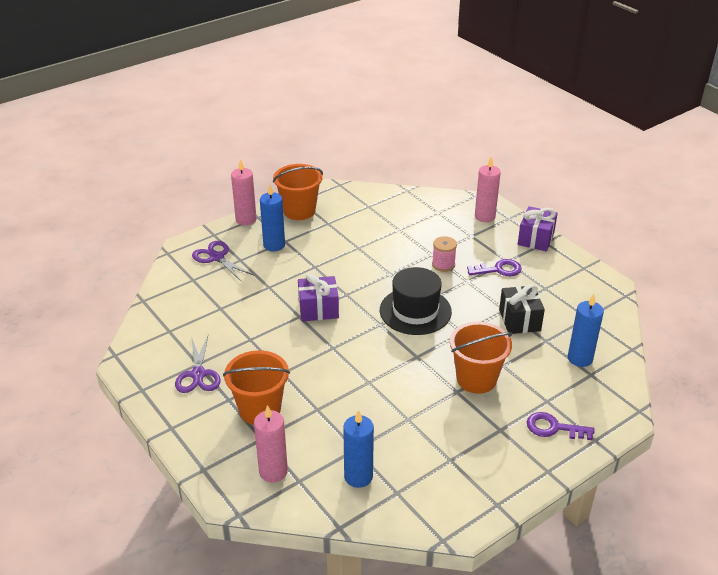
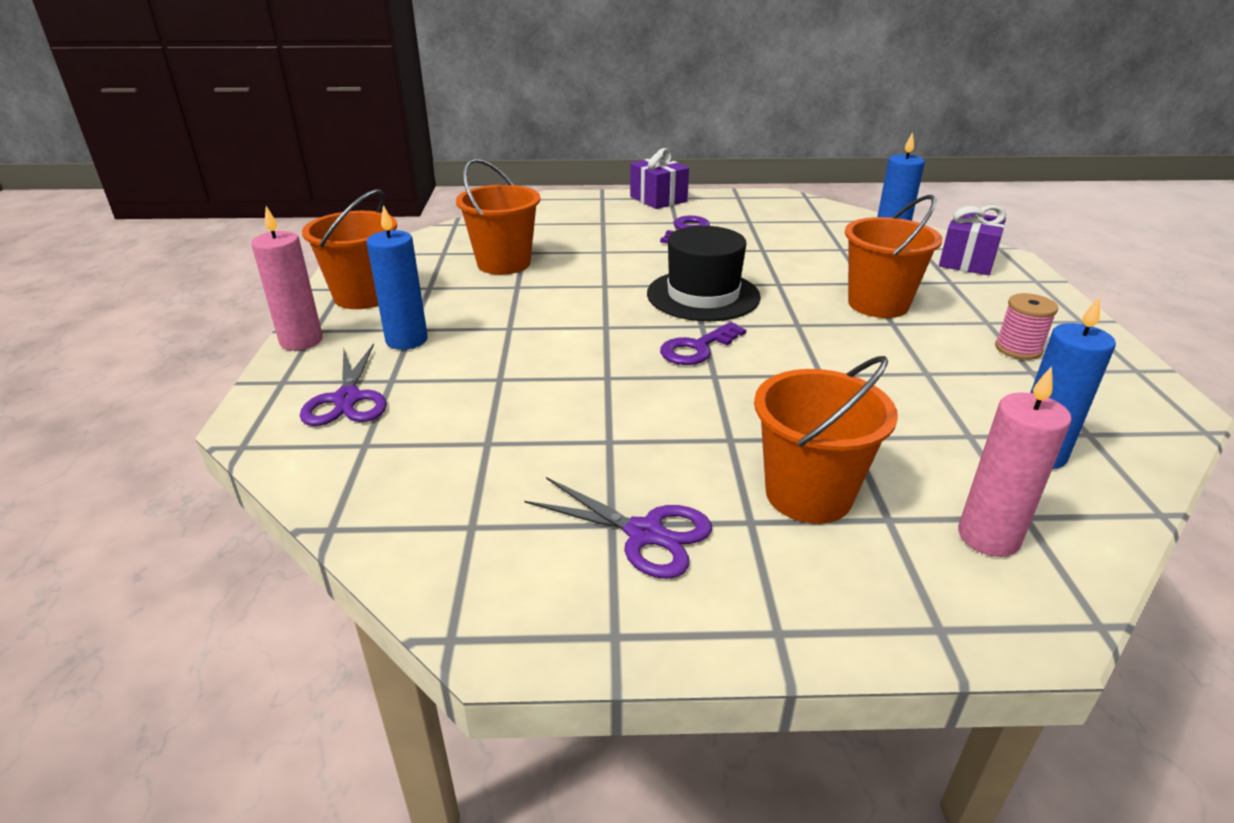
camera: 55 degrees left, 5 degrees down
purple scissors [192,241,254,282] -> purple scissors turned 90 degrees counterclockwise [300,343,387,426]
purple gift [298,273,339,322] -> purple gift moved to [939,205,1006,275]
pink spool [432,236,457,272] -> pink spool moved to [995,293,1058,360]
pink candle [475,157,501,222] -> none
black gift [499,284,545,334] -> none
purple key [527,412,595,440] -> purple key moved to [660,322,746,365]
none -> orange bucket [456,158,540,275]

